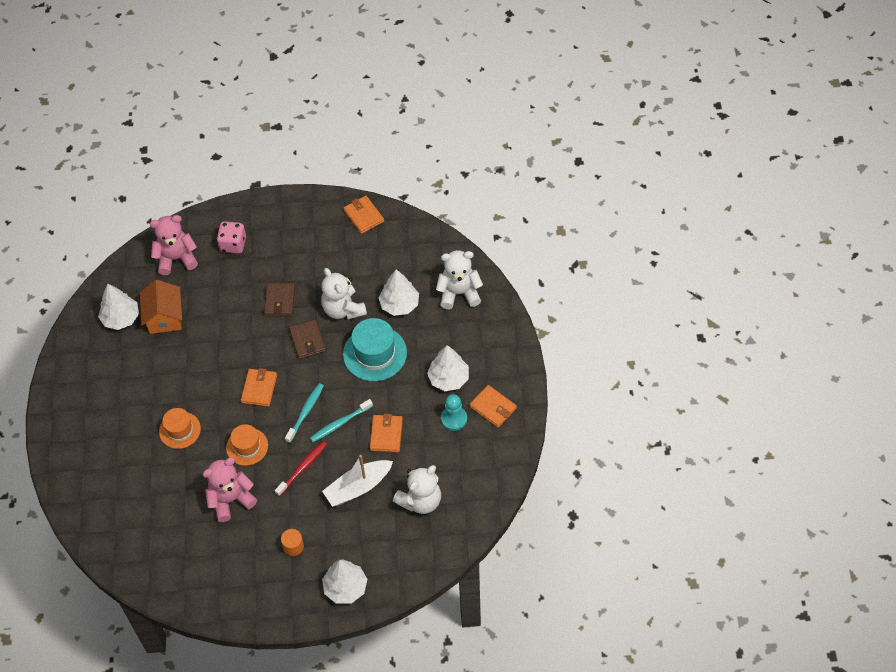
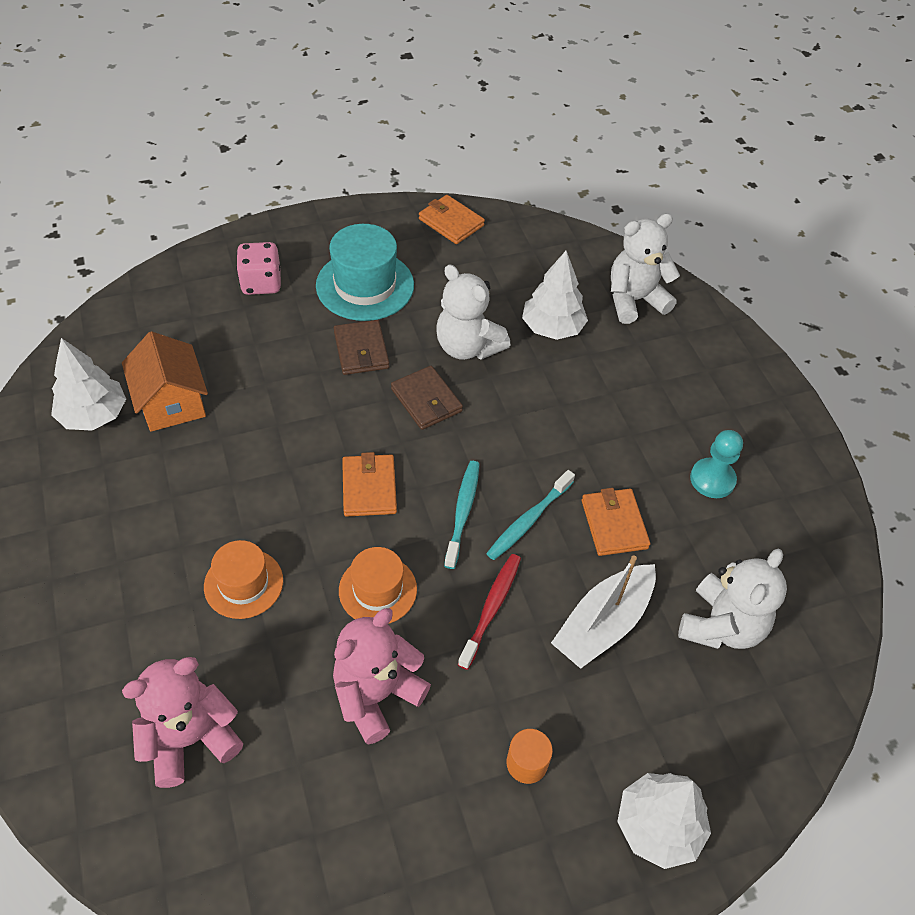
camera: 20 degrees left, 5 degrees down
pink teddy bear [149,215,198,275] -> pink teddy bear moved to [122,657,244,788]
turquoise hat [343,318,407,381] -> turquoise hat moved to [316,224,414,321]
white tree [427,345,469,391] -> none
orange wallet [470,385,517,428] -> none

